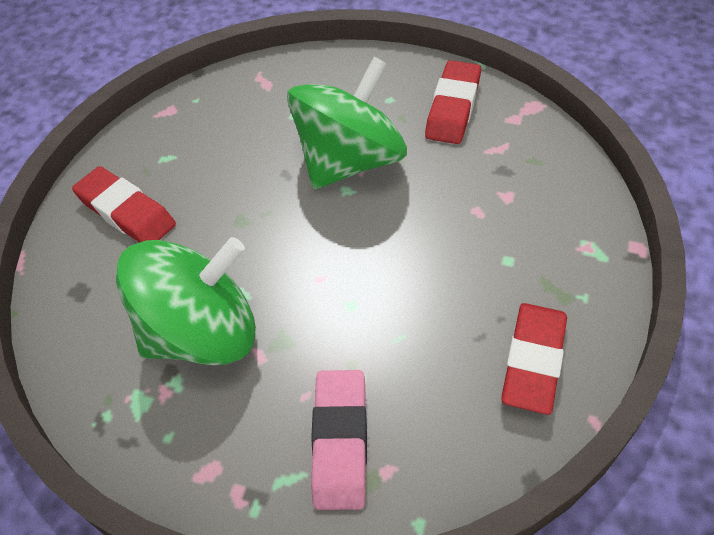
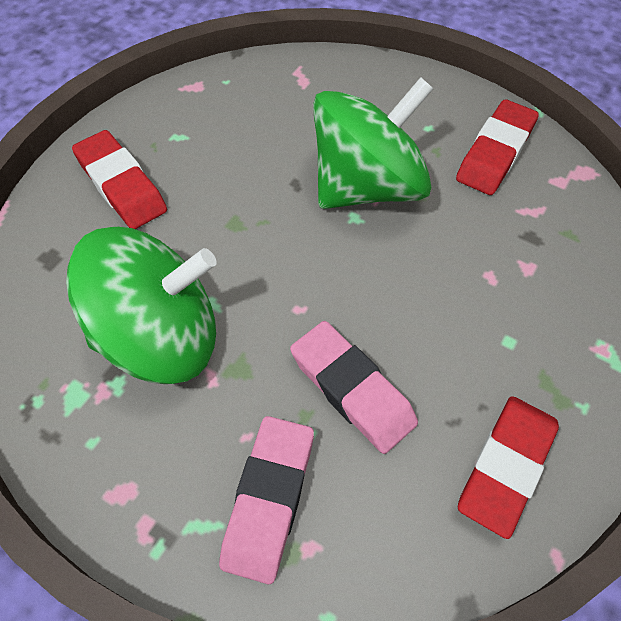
camera: 10 degrees right, 5 degrees up
none -> pink eraser [290,321,418,454]

